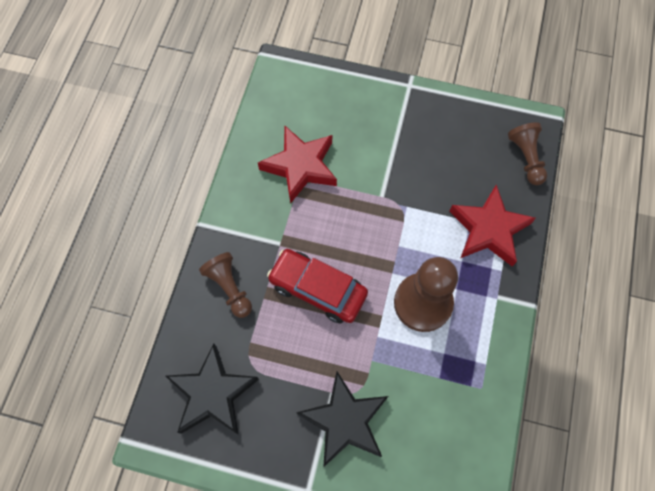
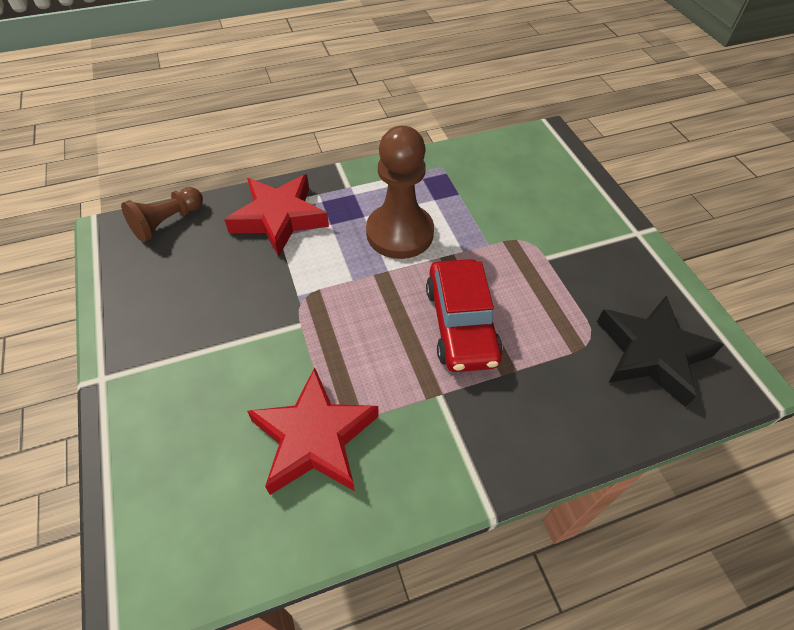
camera: 125 degrees left, 15 degrees down
brown pawn [199,252,252,318] -> none
black star [296,371,388,467] -> none

